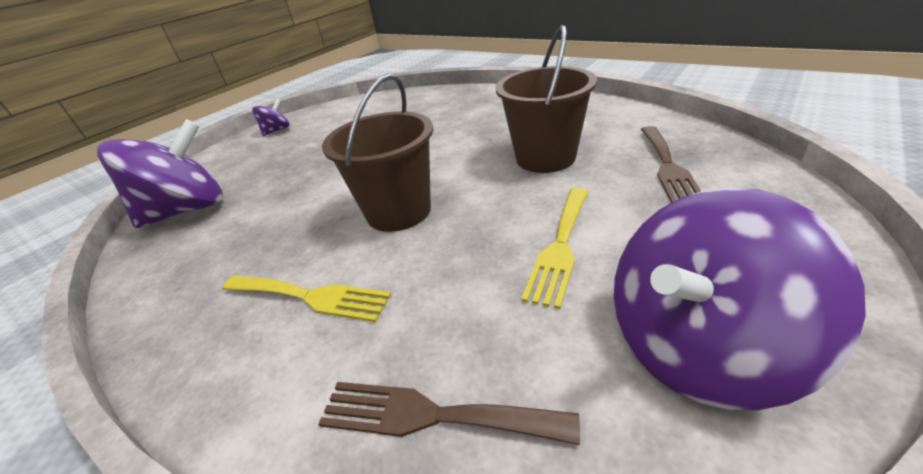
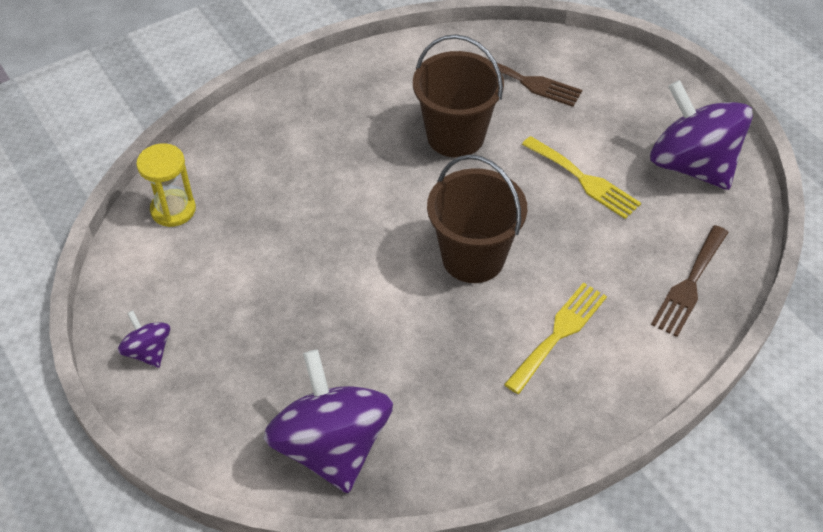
camera: 75 degrees left, 15 degrees up
purple spinning top [614,187,866,410] -> purple spinning top turned 150 degrees clockwise [650,80,753,190]
none -> yellow hourglass [136,143,196,227]

